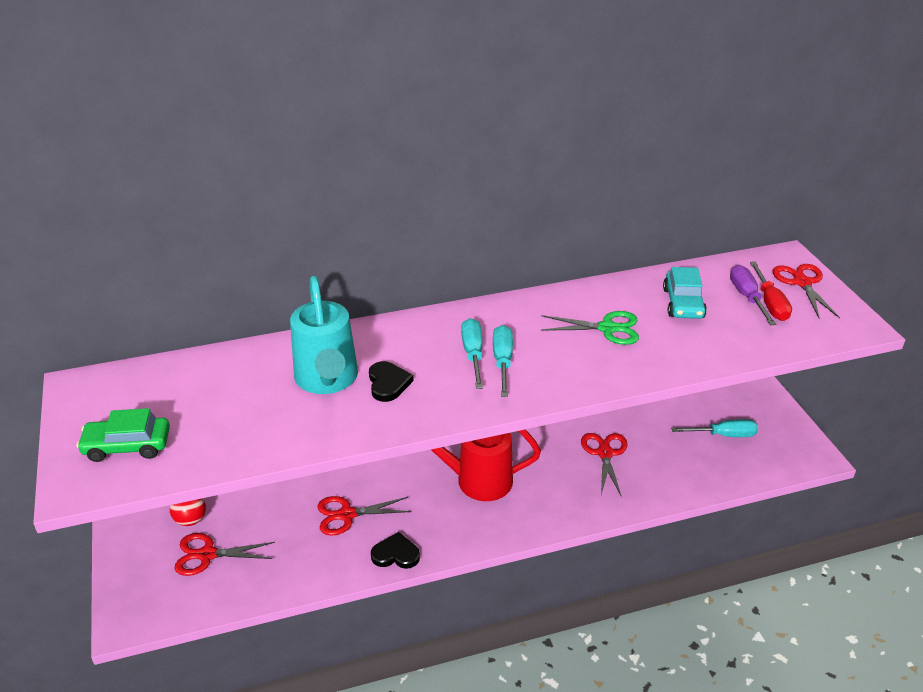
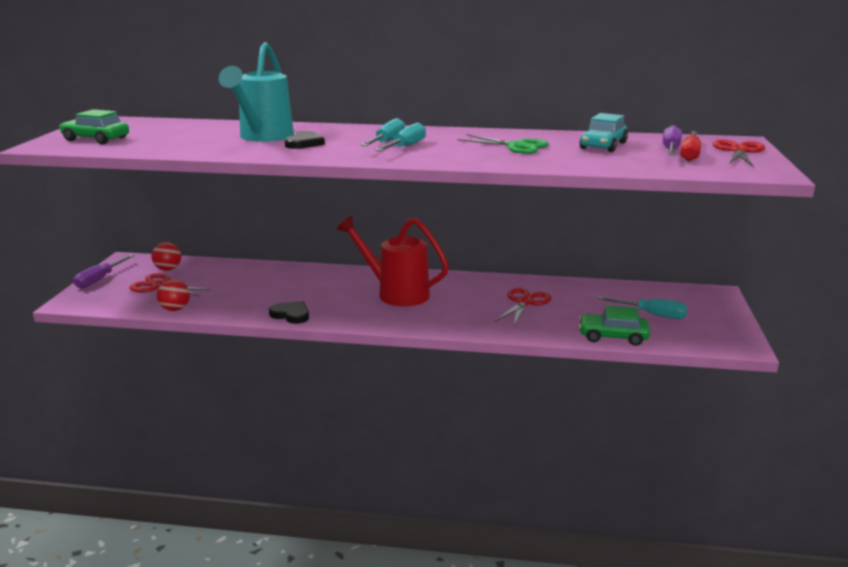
camera: 25 degrees right, 15 degrees down
red scissors [317,496,411,536] -> none
none -> purple screwdriver [73,254,135,289]
none -> red ball [157,279,190,311]
none -> green car [579,305,650,346]

